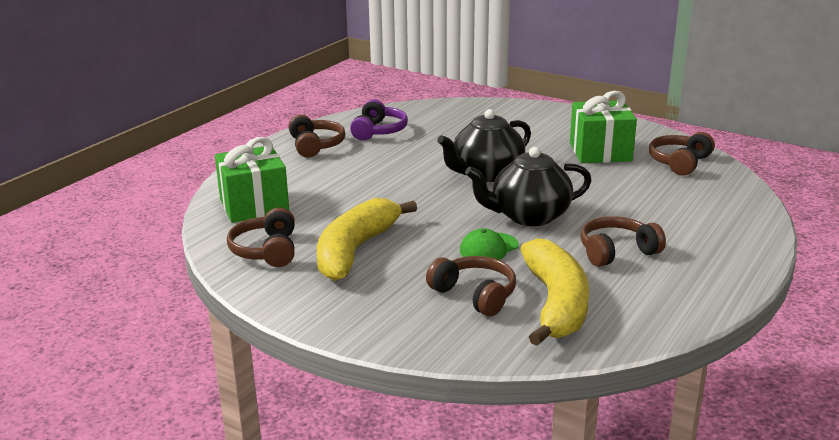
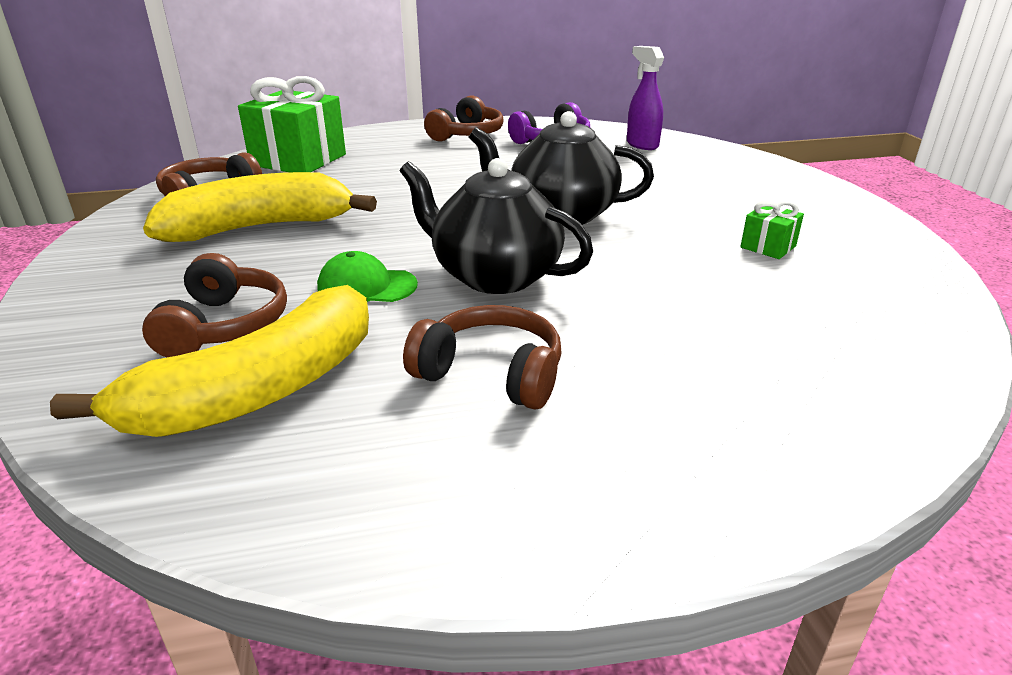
camera: 45 degrees right, 5 degrees up
green gift [570,91,637,163] -> green gift [740,200,804,259], size x0.46
brown headphones [649,132,715,176] -> none
none -> purple spray bottle [627,46,664,150]

